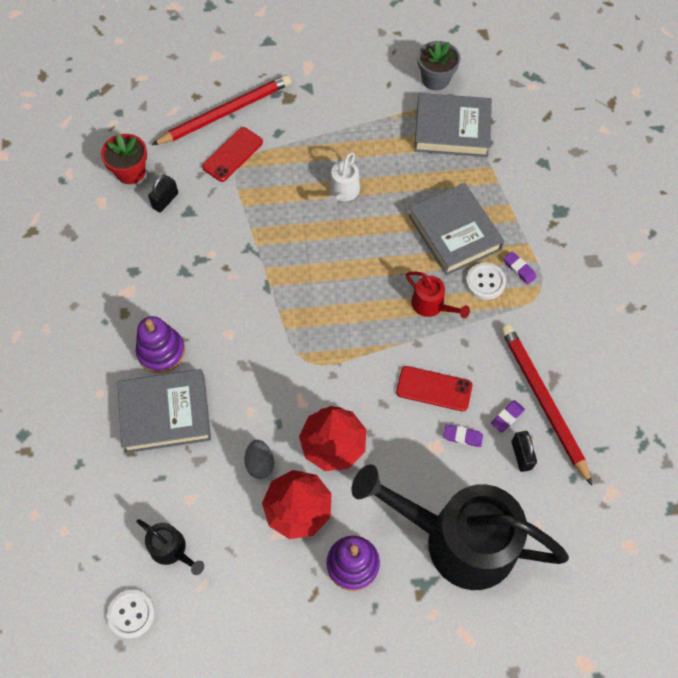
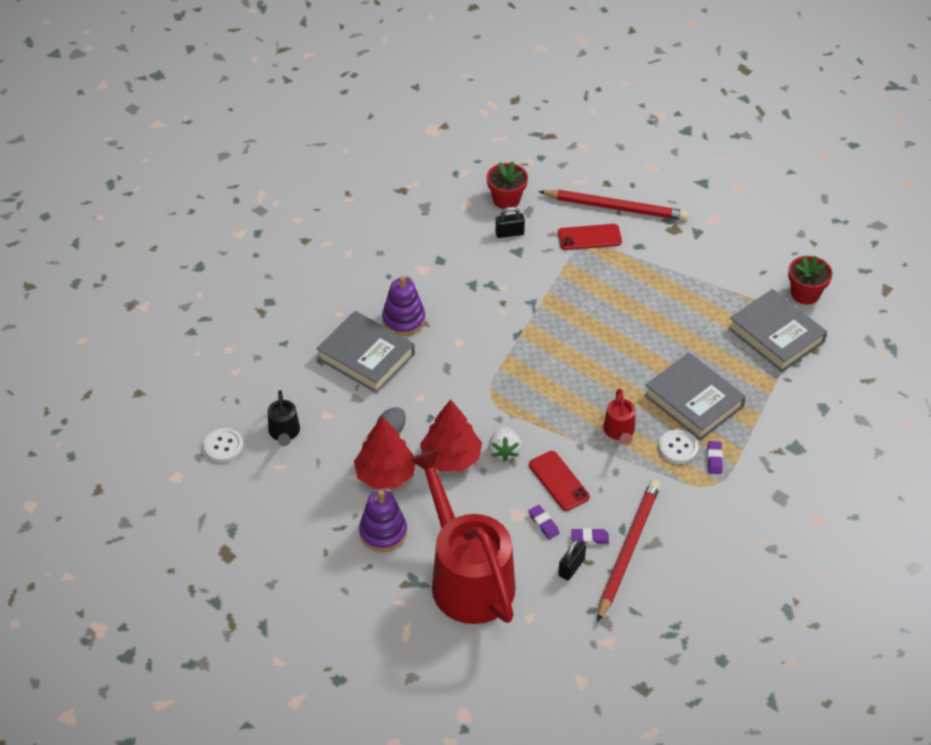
camera: 45 degrees right, 15 degrees down
white watering can [326,152,360,208] -> none
black watering can [351,464,569,590] -> red watering can [410,448,516,624]
grey book [409,183,504,275] -> grey book turned 60 degrees counterclockwise [644,353,746,440]
grey flower pot [418,41,460,91] -> red flower pot [788,256,833,304]
none -> white strawberry [489,427,521,462]

